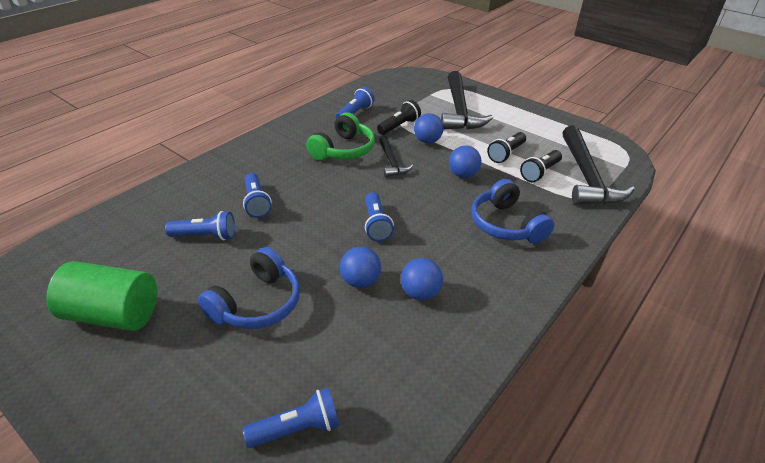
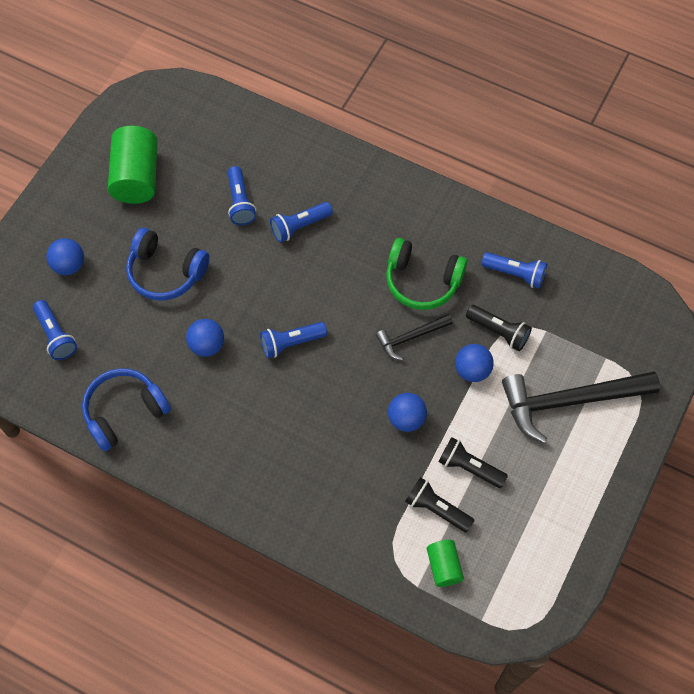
camera: 80 degrees right, 25 degrees up
blue ball [401,258,443,300] -> blue ball moved to [46,238,84,275]
blue headphones [471,179,554,243] -> blue headphones moved to [82,368,171,451]
black hammer [562,125,635,205] -> green cylinder [427,540,464,587]

